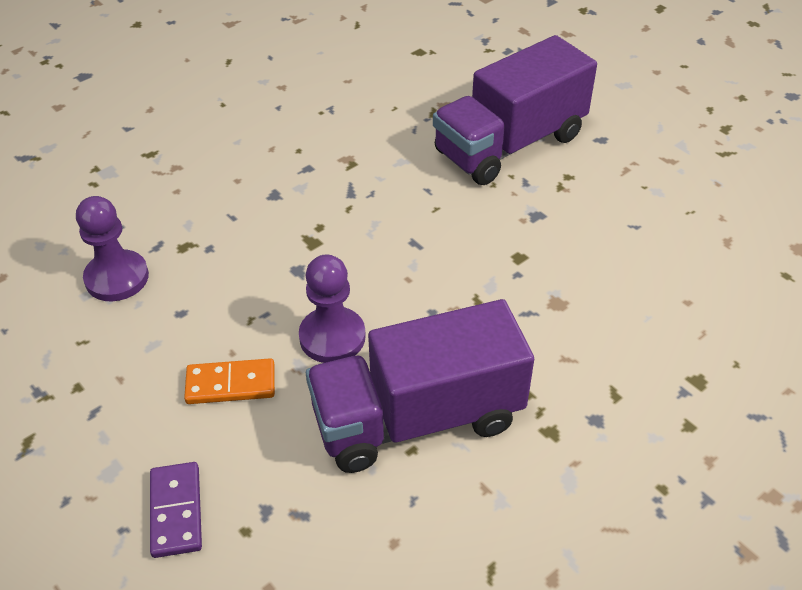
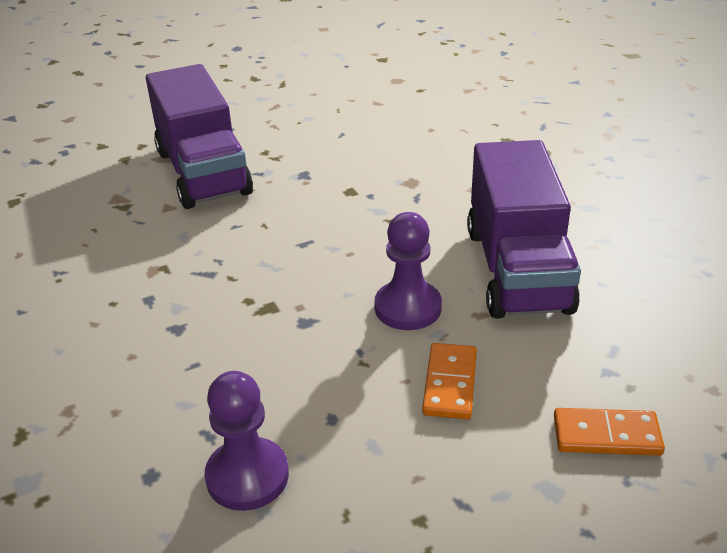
camera: 75 degrees left, 10 degrees down
purple domino [150,462,202,558] -> orange domino [554,408,665,456]

